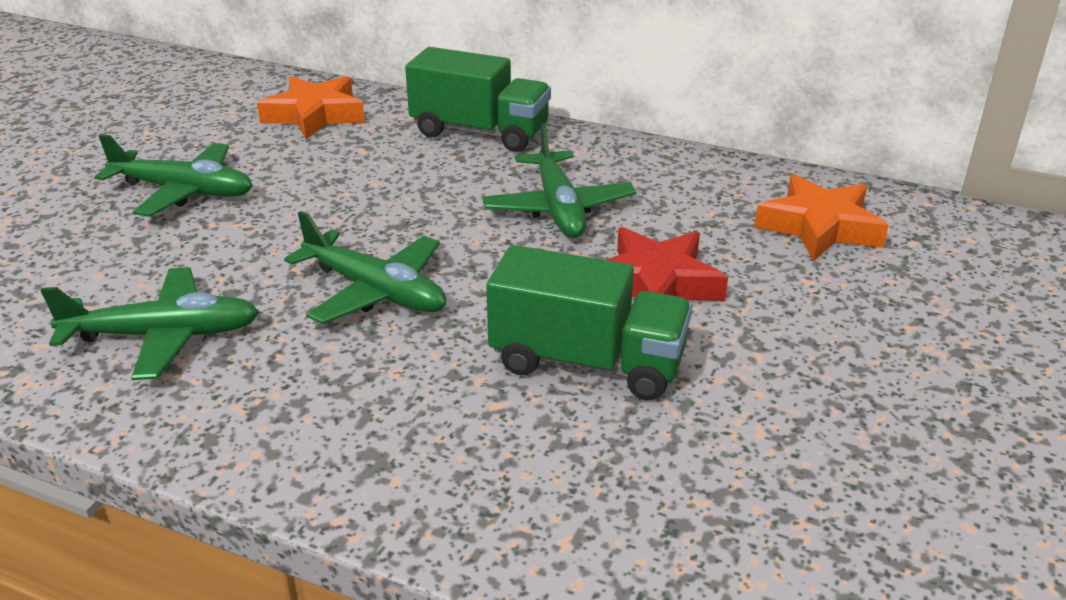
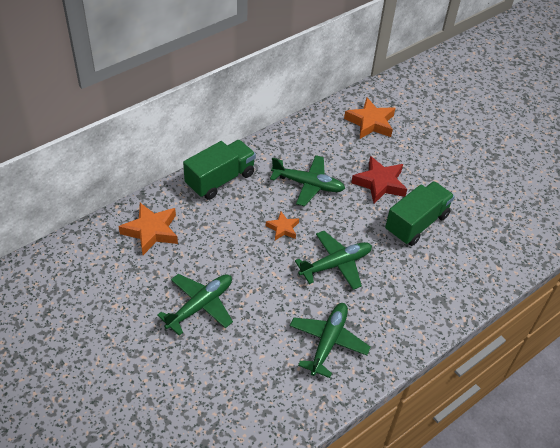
camera: 65 degrees left, 15 degrees up
none -> orange star [266,212,299,240]

